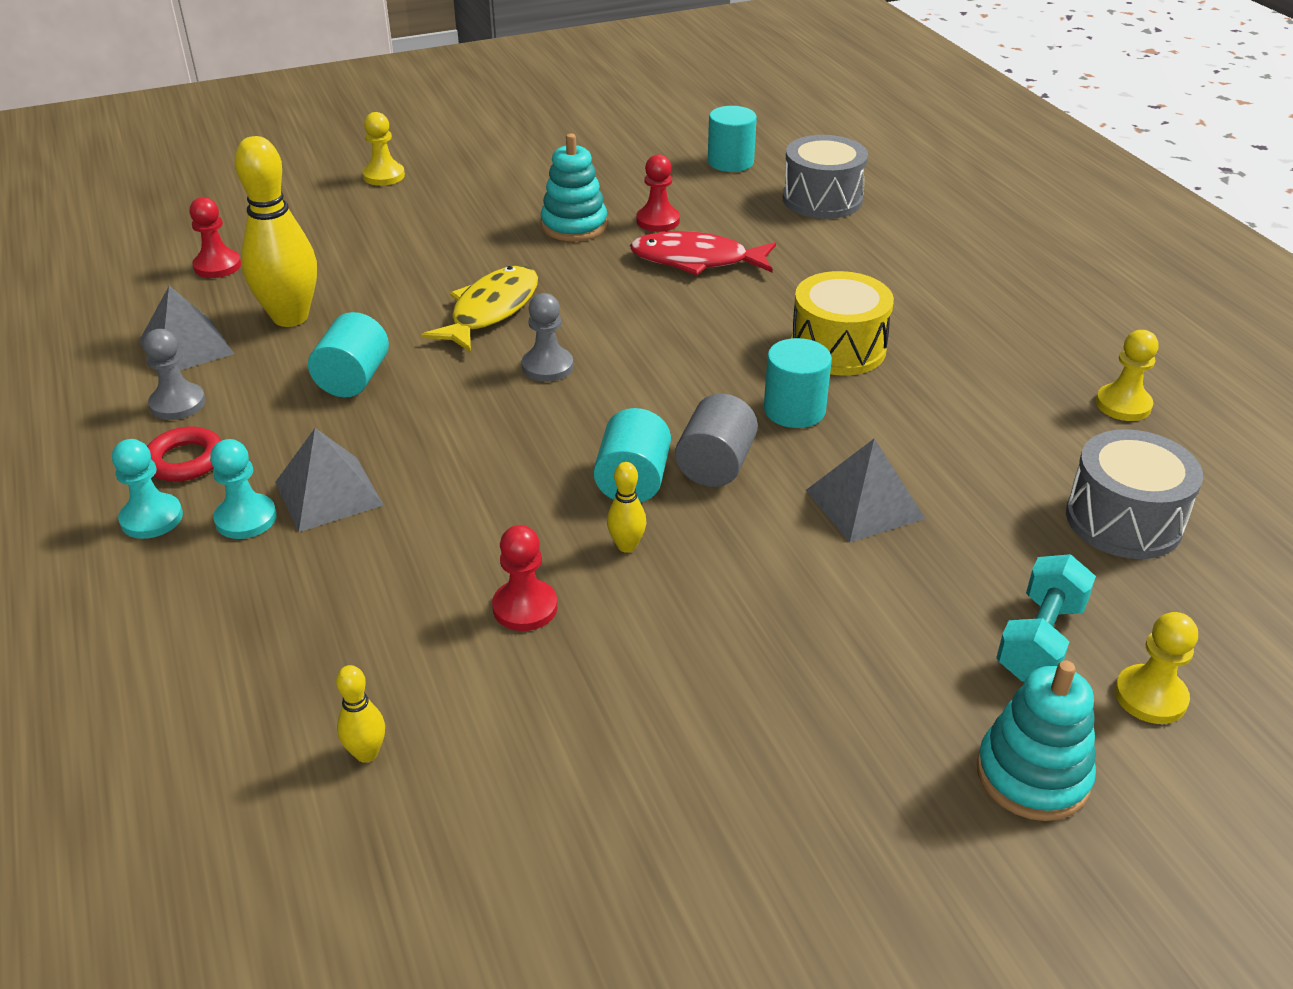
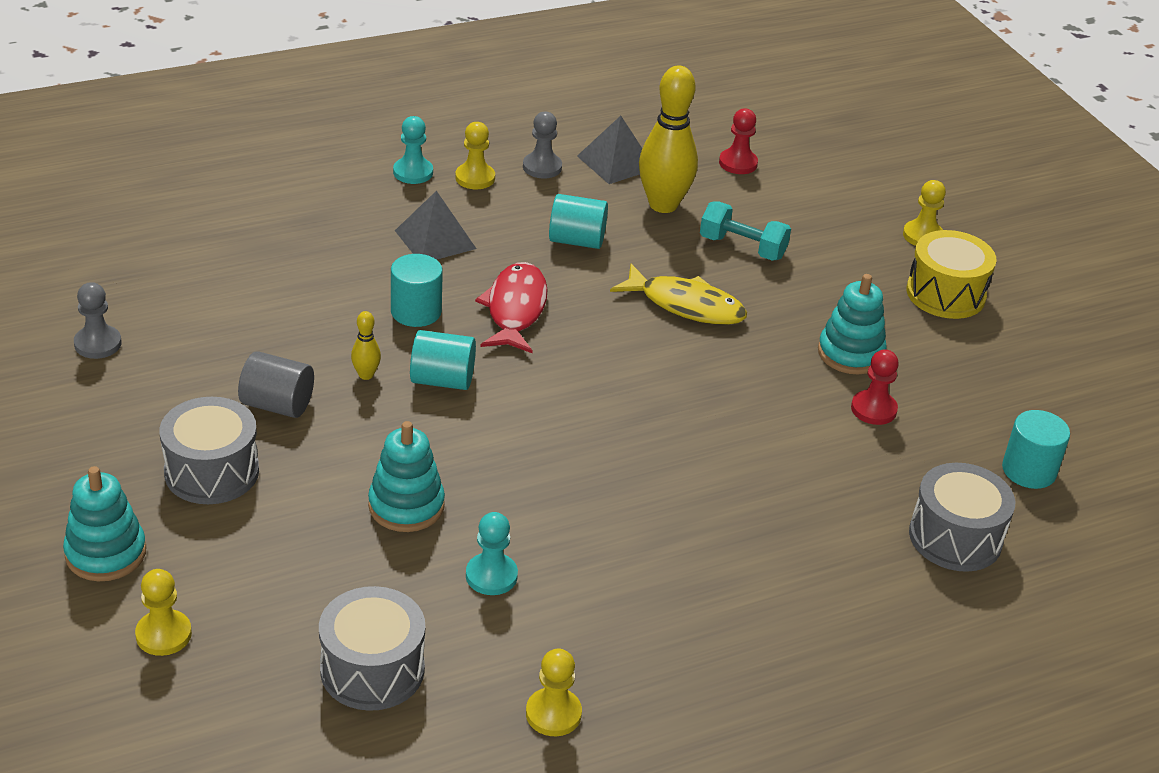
camera: 85 degrees right, 0 degrees up
red ring [147,427,222,482] -> yellow pawn [455,122,495,189]
turquoise pawn [210,439,277,539] -> turquoise pawn moved to [466,512,518,595]
yellow bowling pin [336,665,385,763] -> none
red pawn [492,525,557,631] -> none
grey pawn [522,293,573,382] -> grey pawn moved to [74,282,121,359]
red fish [630,231,776,275] -> red fish moved to [475,262,548,353]
grey cylinder [675,394,758,487] -> grey cylinder moved to [238,351,314,418]
turquoise cylinder [764,338,832,428] -> turquoise cylinder moved to [391,254,443,327]
yellow drum [792,271,894,376] -> yellow drum moved to [906,230,996,319]
grey pyramid [806,438,925,543] -> turquoise stacking toy [368,421,445,532]
turquoise dumbbell [996,554,1096,682] -> turquoise dumbbell moved to [700,201,791,261]
none -> grey drum [160,397,259,504]

